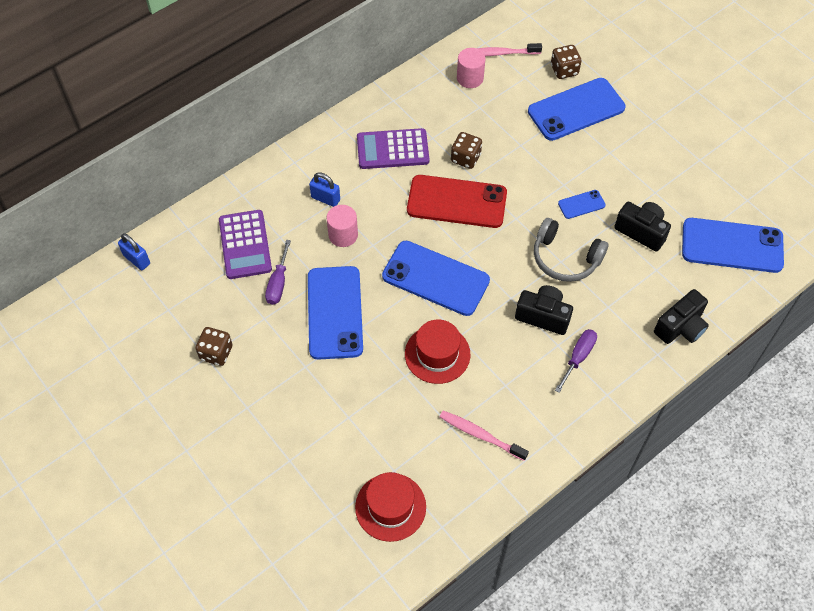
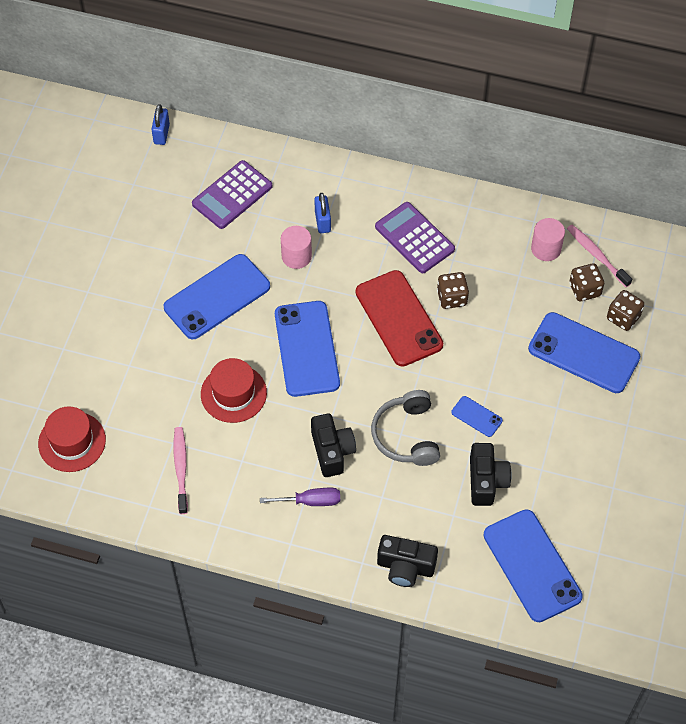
camera: 55 degrees right, 0 degrees up
brown dice [195,327,233,366] -> brown dice moved to [569,263,604,301]
purple screwdriver [265,240,291,305] -> none

